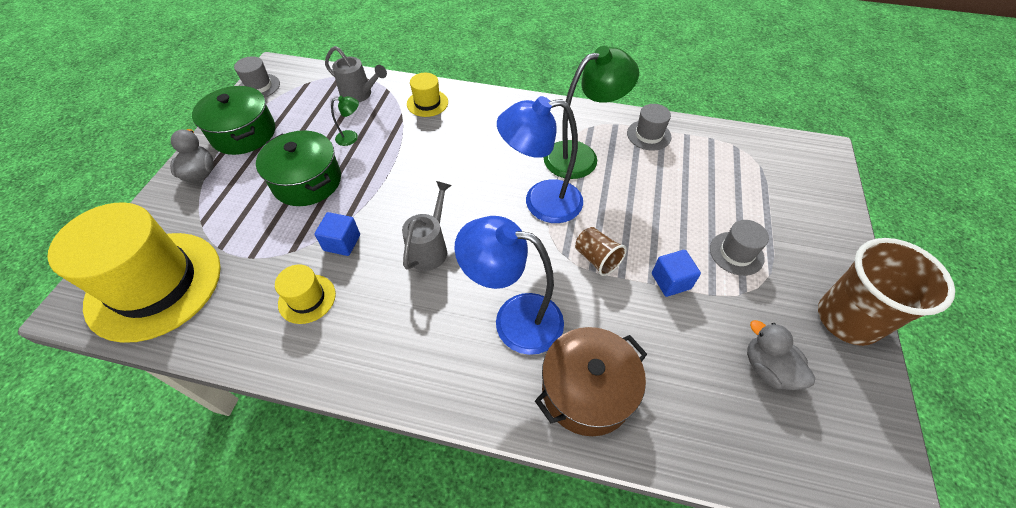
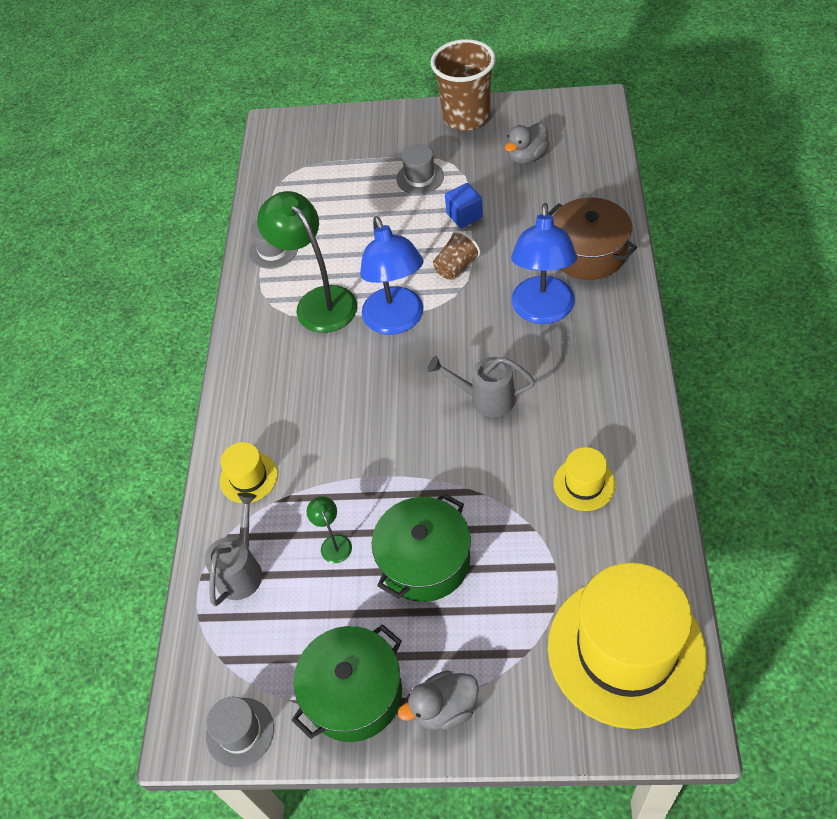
camera: 95 degrees left, 0 degrees up
blue cube [314,212,360,256] -> none

